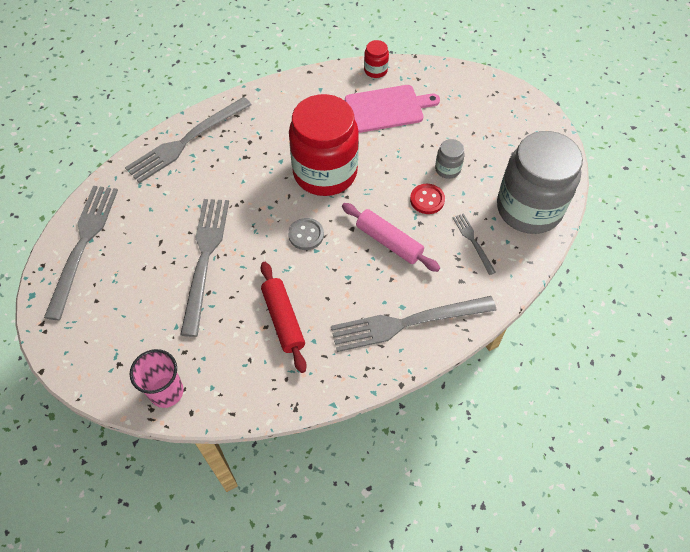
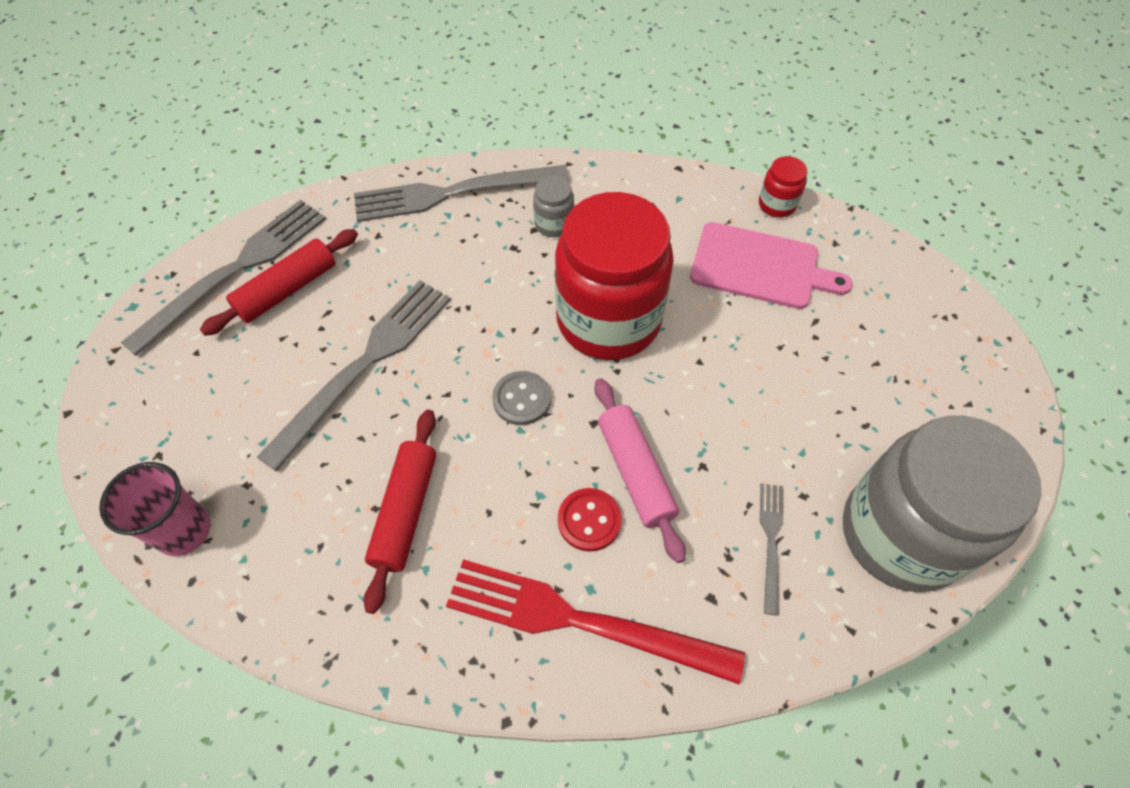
camera: 30 degrees right, 0 degrees up
grey fork [331,296,496,352] -> red fork [446,559,745,684]
red button [410,184,445,214] -> red button moved to [558,488,622,552]
grey jar [435,139,465,179] -> grey jar moved to [533,176,574,237]
none -> red rolling pin [200,229,358,336]

